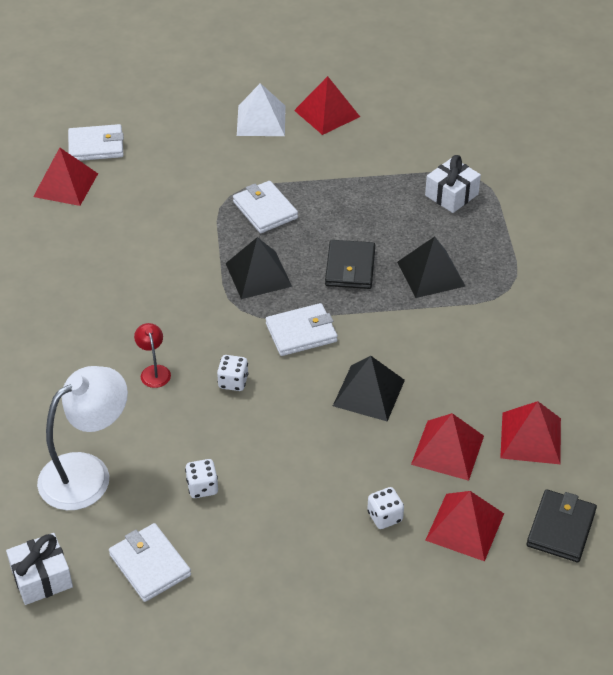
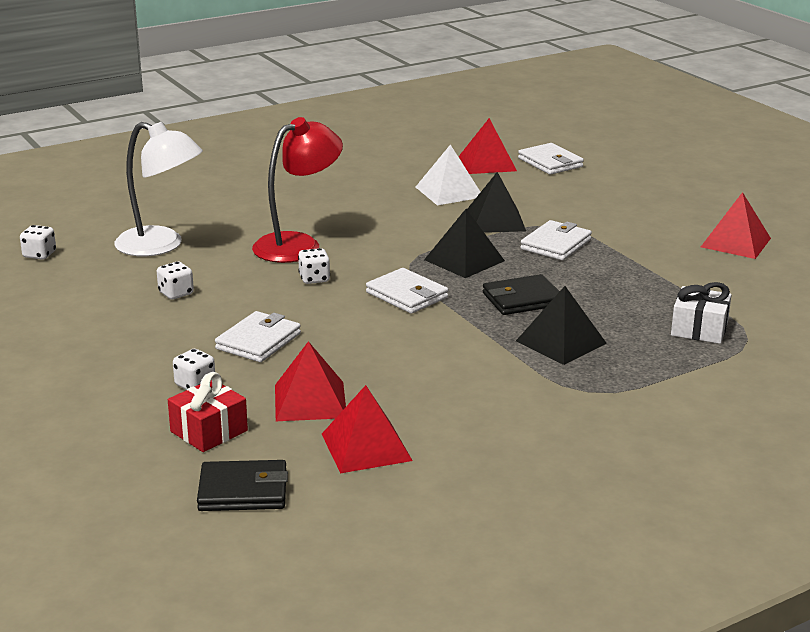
camera: 65 degrees right, 20 degrees down
white gift [6,533,73,605] -> white dice [20,225,56,259]
white wallet [109,523,191,602] -> white wallet moved to [215,311,301,362]
red lamp [134,323,171,388] -> red lamp [252,117,343,263], size x2.22
white pyramid [237,83,286,136] -> white pyramid moved to [416,145,480,205]
black pyramid [333,356,405,422] -> black pyramid moved to [467,172,526,233]
red pyramid [425,491,504,561] -> red gift [168,372,248,452]

